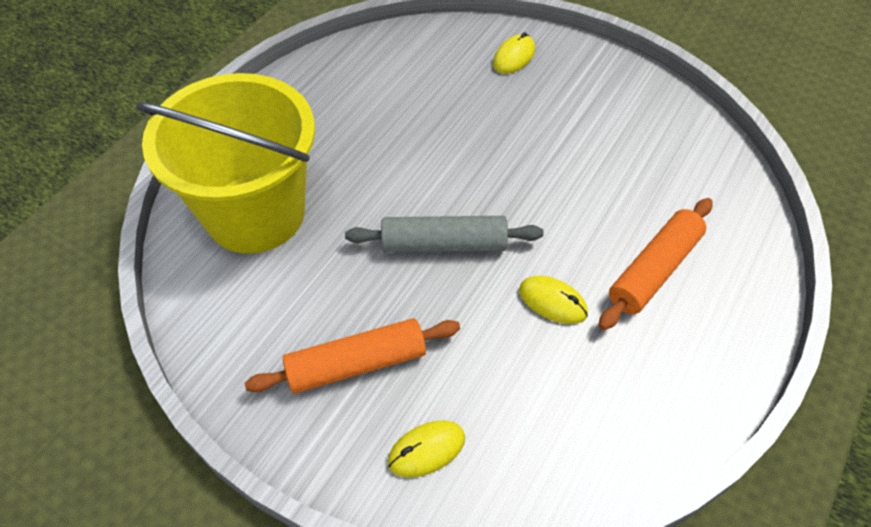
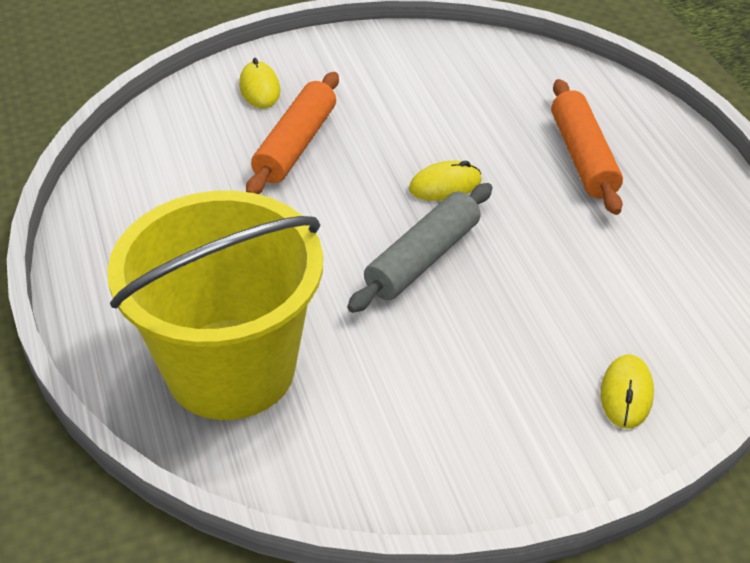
camera: 50 degrees left, 10 degrees down
orange rolling pin [245,318,460,394] -> orange rolling pin moved to [246,72,339,194]
yellow mouse [519,276,588,324] -> yellow mouse moved to [409,161,482,201]

